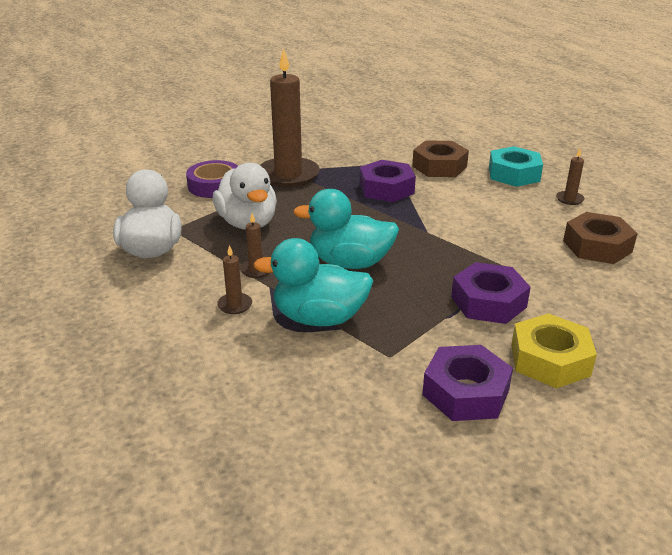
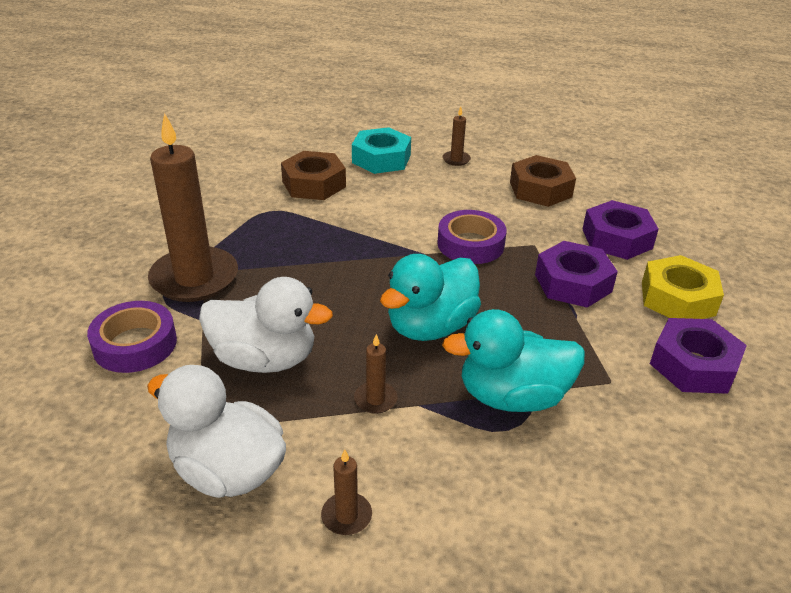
camera: 55 degrees left, 5 degrees up
brown candle [217,245,252,314] -> brown candle moved to [321,449,372,535]
turquoise duck [253,238,373,326] -> turquoise duck turned 45 degrees clockwise [442,309,585,412]
purple nut [360,160,416,202] -> purple nut moved to [582,200,659,260]
none -> purple tape [437,210,507,264]

